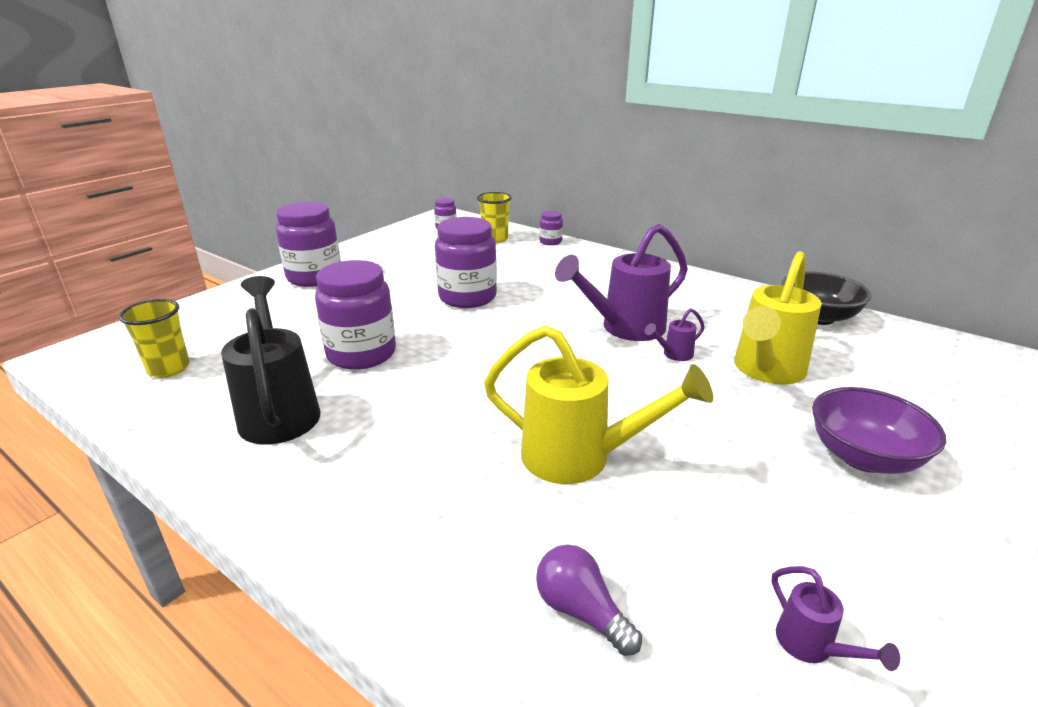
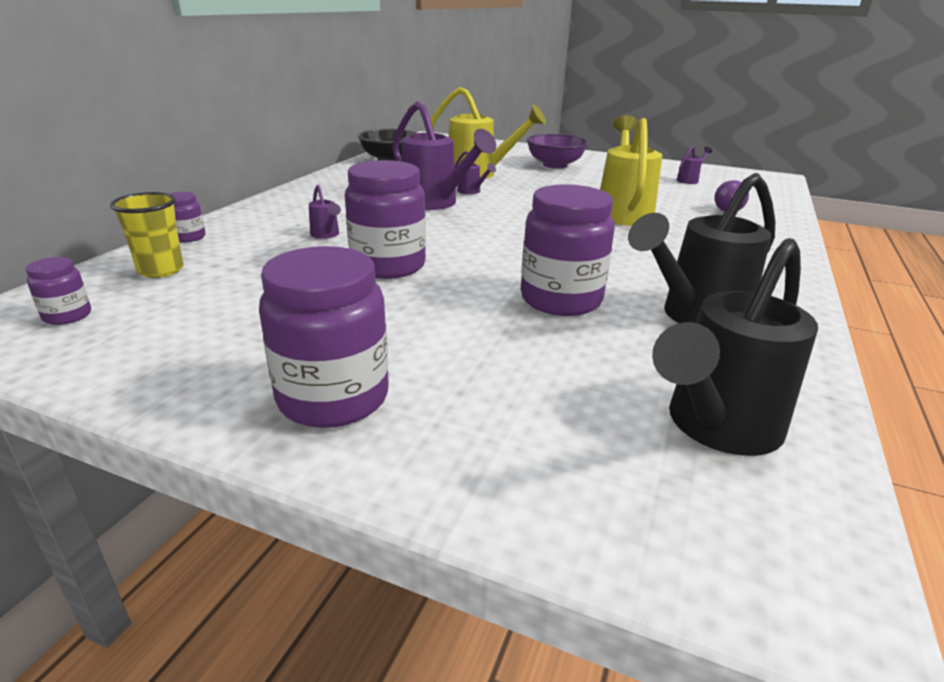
camera: 105 degrees left, 0 degrees up
yellow cup [119,299,190,378] -> black watering can [652,238,818,456]
none -> purple watering can [309,185,341,239]

